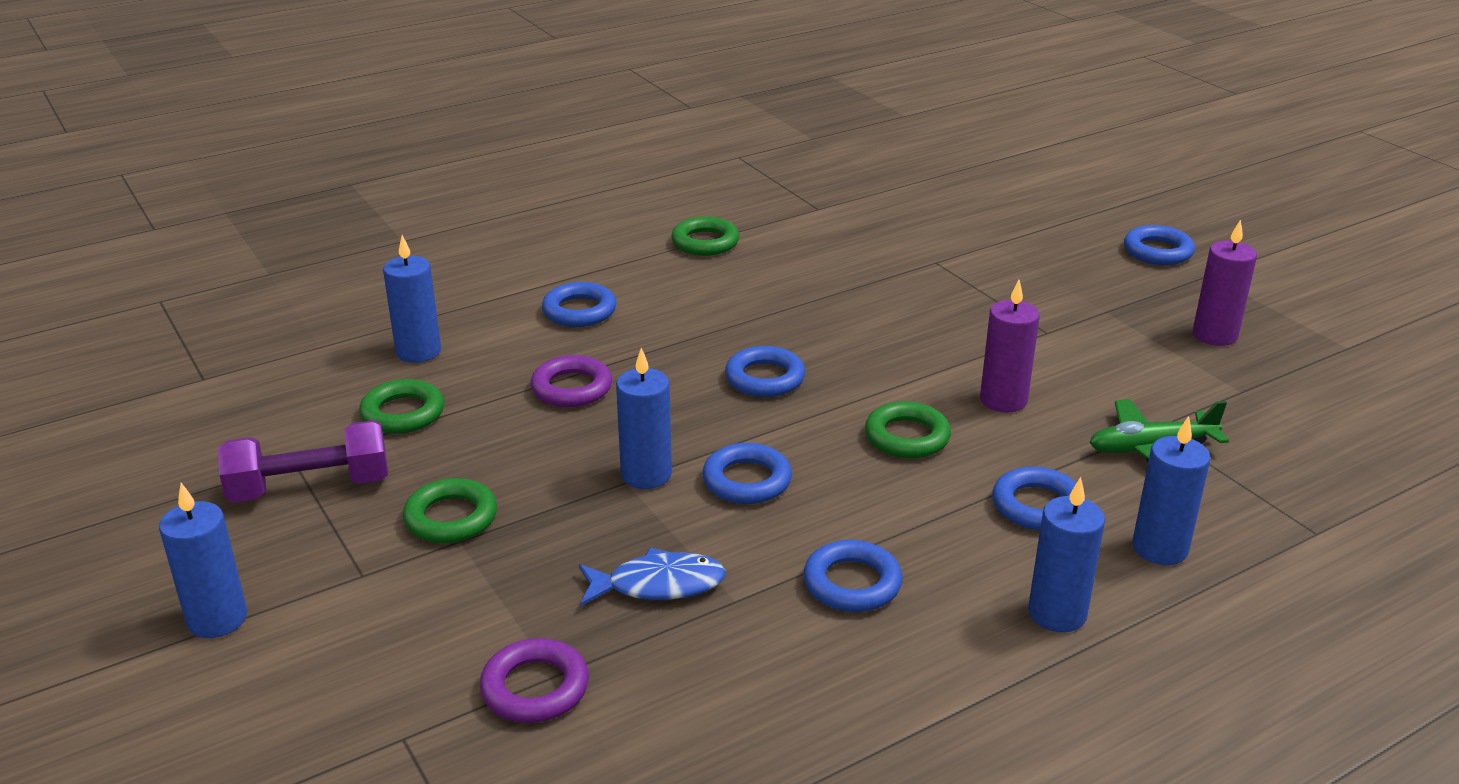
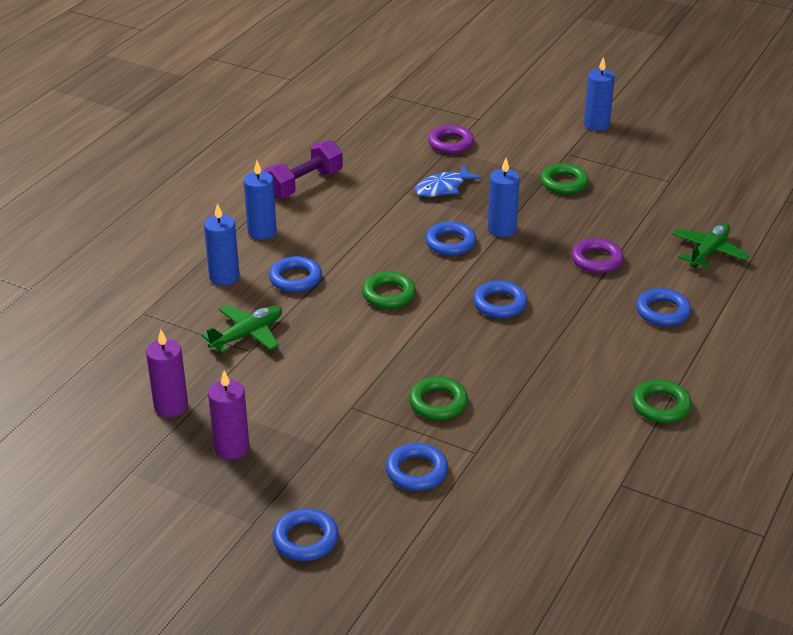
camera: 150 degrees right, 5 degrees up
purple dumbbell [218,420,388,503] -> purple dumbbell moved to [263,140,343,199]
green ring [359,379,444,434] -> green ring moved to [409,377,468,420]
blue candle [383,235,441,363] -> green plane [672,223,750,268]
blue ring [803,540,903,612] -> blue ring moved to [386,443,448,491]
purple candle [980,280,1040,413] -> purple candle moved to [146,330,188,417]

